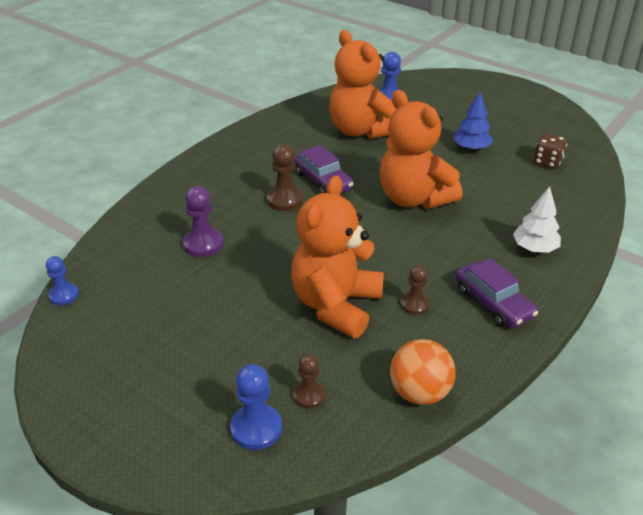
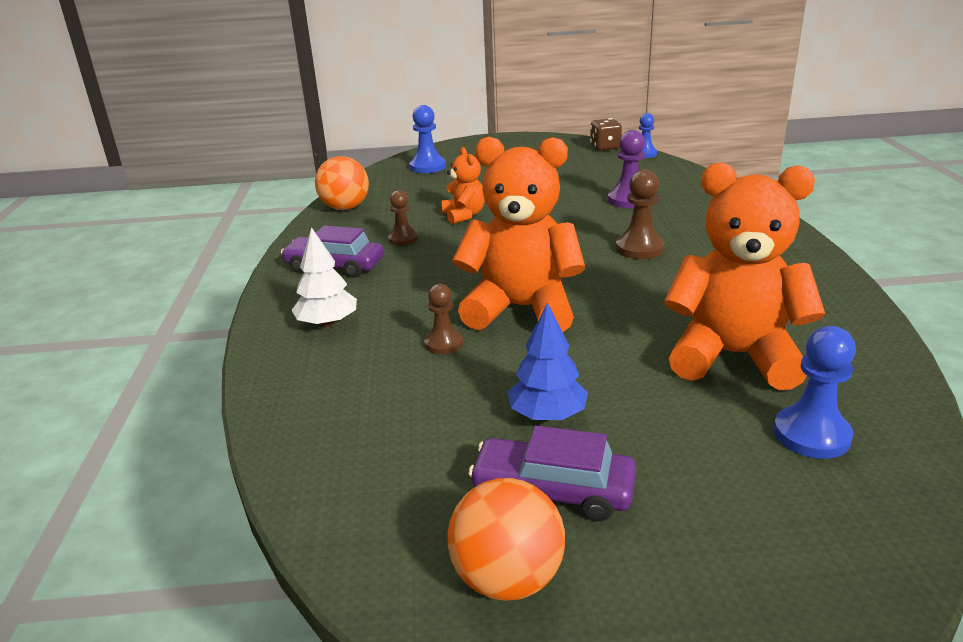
camera: 140 degrees right, 10 degrees down
orange teddy bear [291,175,384,339] -> orange teddy bear [442,147,485,224], size x0.50
brown pawn [293,354,326,408] -> brown pawn moved to [424,284,463,354]
purple car [294,145,354,194] -> purple car moved to [469,426,636,521]
brown dice [534,133,567,169] -> brown dice moved to [590,118,622,151]
none -> orange ball [448,478,565,601]

